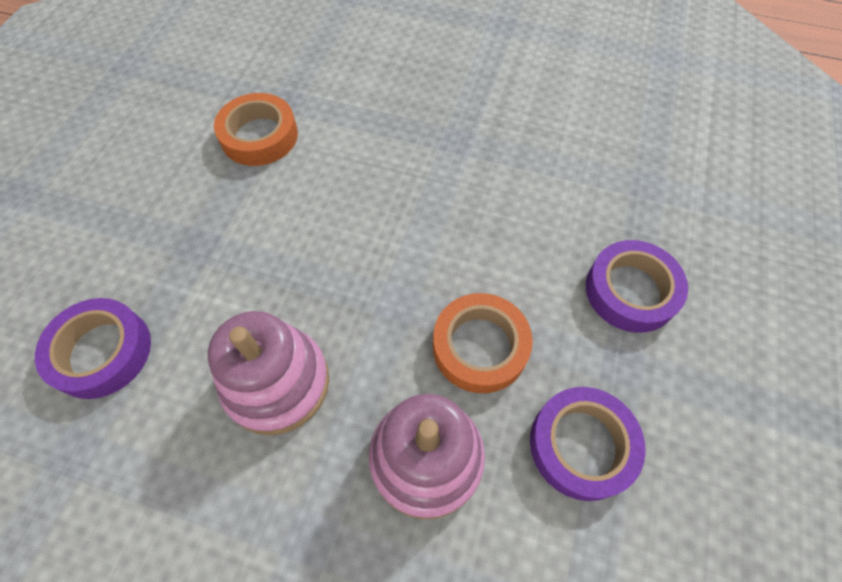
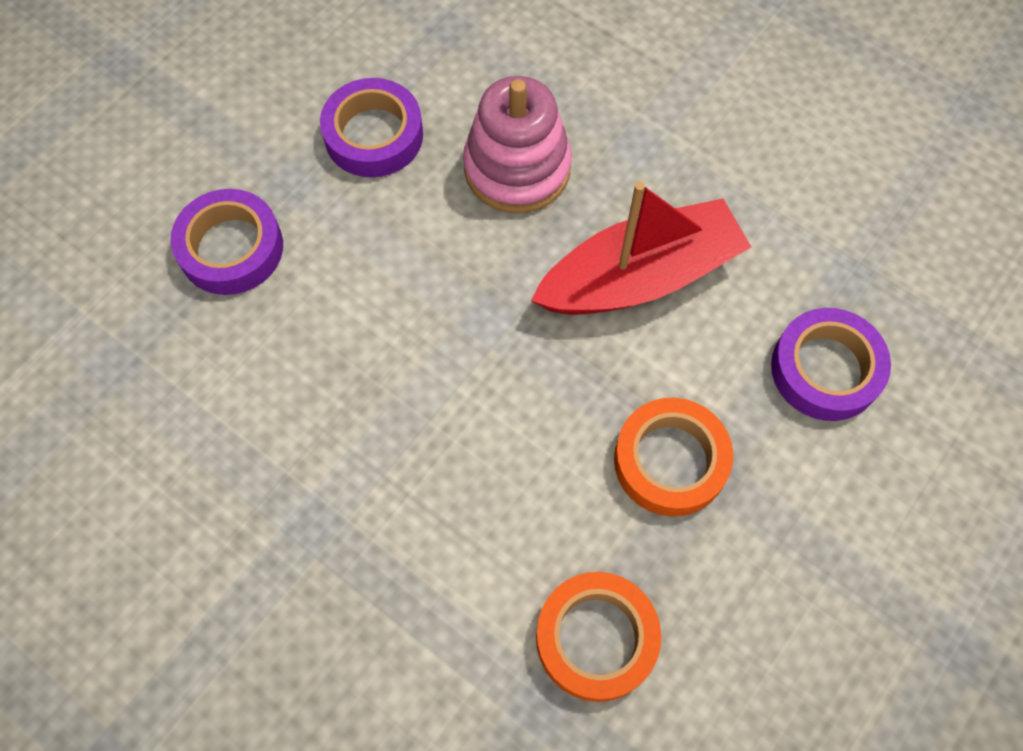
camera: 160 degrees left, 5 degrees up
pink stacking toy [208,311,329,435] -> red boat [531,182,751,315]
orange tape [433,293,533,393] -> orange tape moved to [614,398,733,517]

